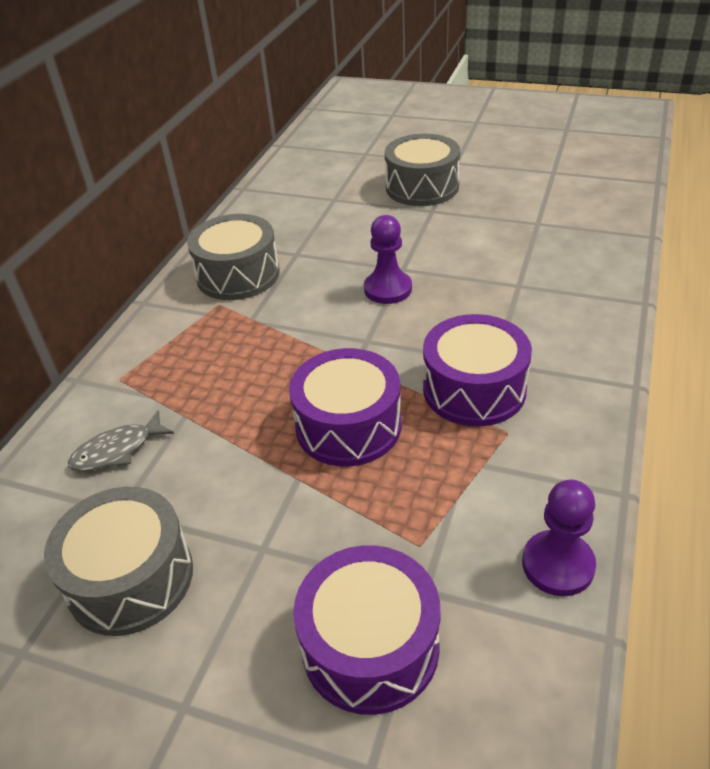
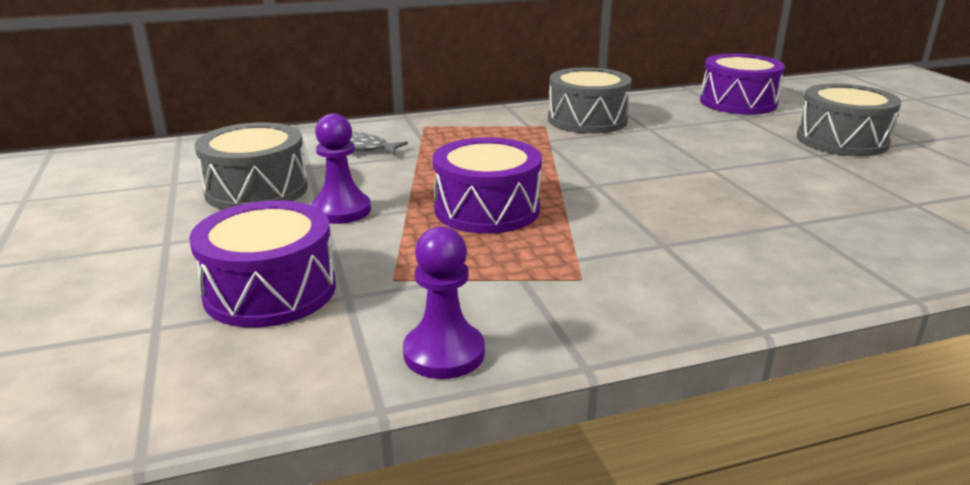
camera: 50 degrees right, 15 degrees down
purple pawn [364,215,412,304] -> purple pawn moved to [311,113,371,224]
purple drum [423,314,532,426] -> purple drum moved to [700,54,785,115]

